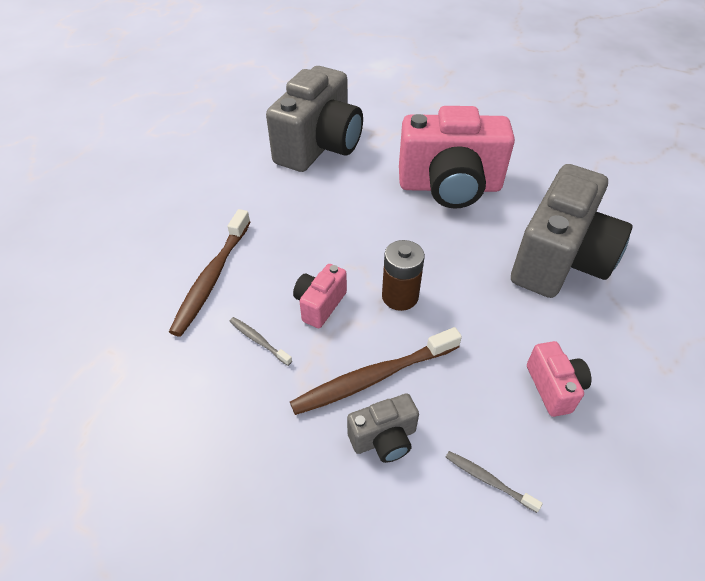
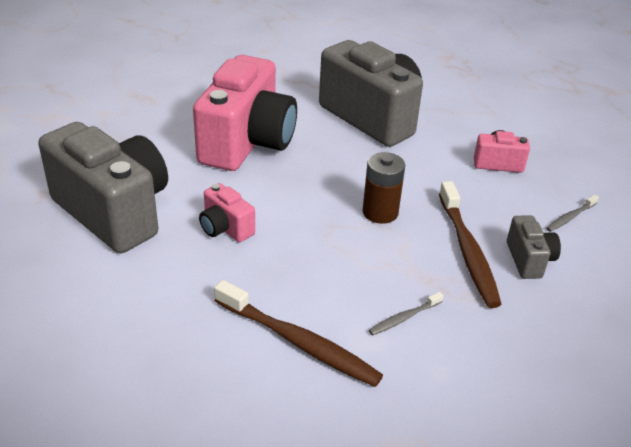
camera: 75 degrees left, 10 degrees down
pink camera [293,264,347,328] -> pink camera moved to [199,183,255,242]

